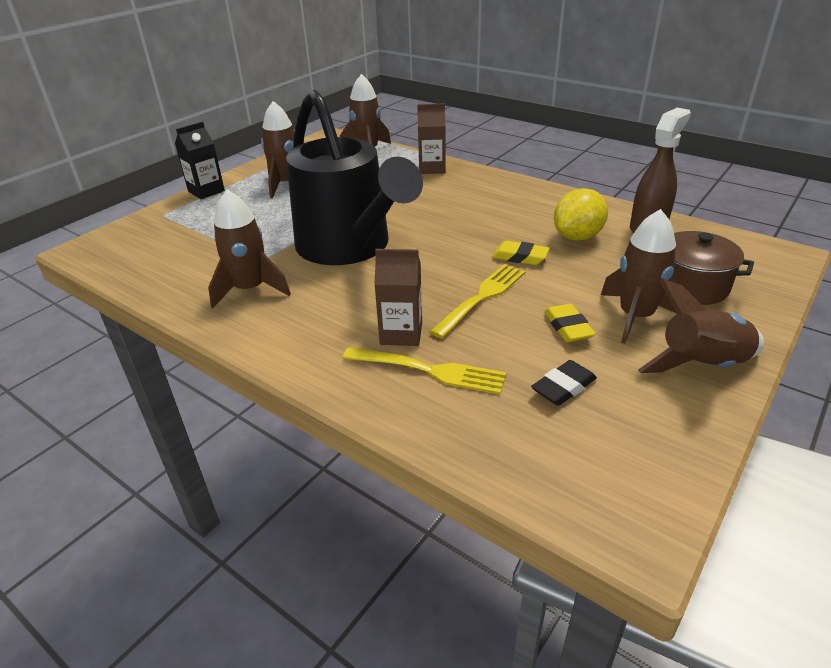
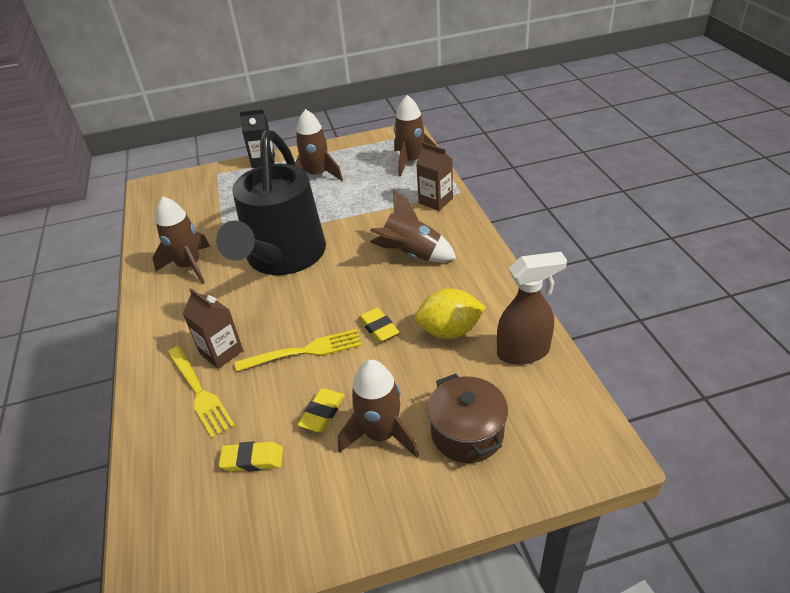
camera: 40 degrees right, 5 degrees up
black eraser [531,360,597,406] -> yellow eraser [219,442,283,472]
brown rocket [638,278,764,373] -> brown rocket moved to [370,189,456,262]

